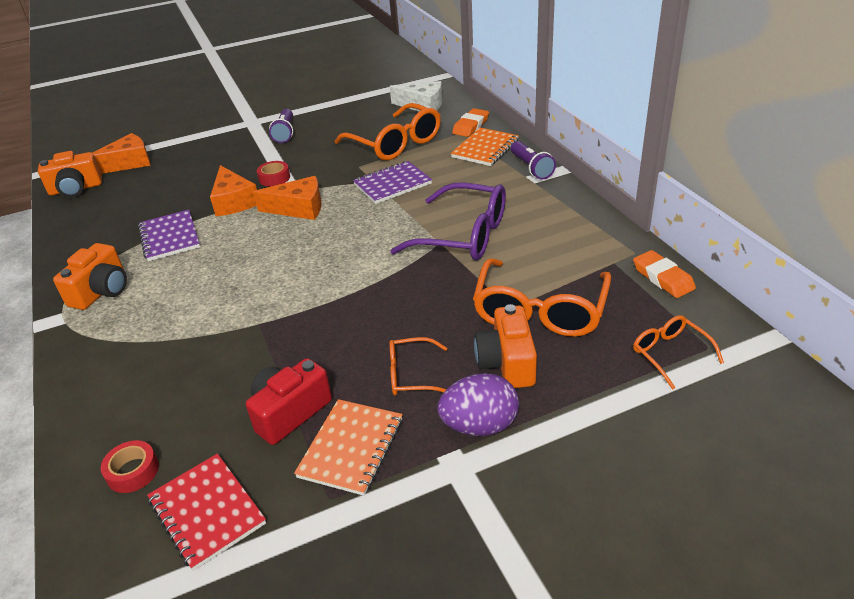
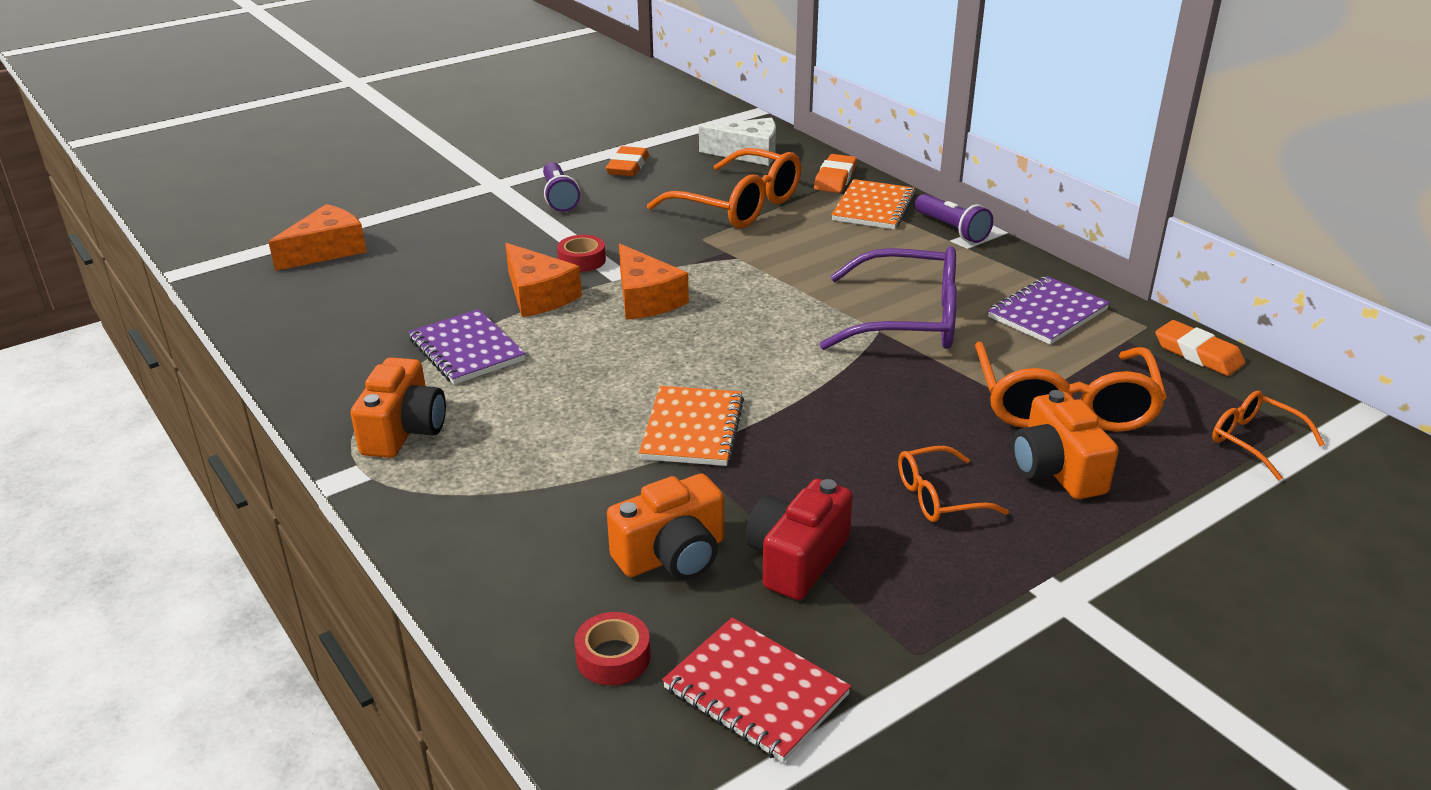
camera: 15 degrees left, 5 degrees down
orange camera [38,151,102,197] -> orange camera moved to [607,474,724,580]
orange cheese [253,176,322,220] -> orange cheese turned 75 degrees clockwise [619,244,689,320]
orange notebook [294,399,403,496] -> orange notebook moved to [639,386,744,466]
purple notebook [353,161,432,204] -> purple notebook moved to [988,276,1110,345]
purple egg [437,373,519,436] -> none
none -> orange eraser [606,146,649,176]

